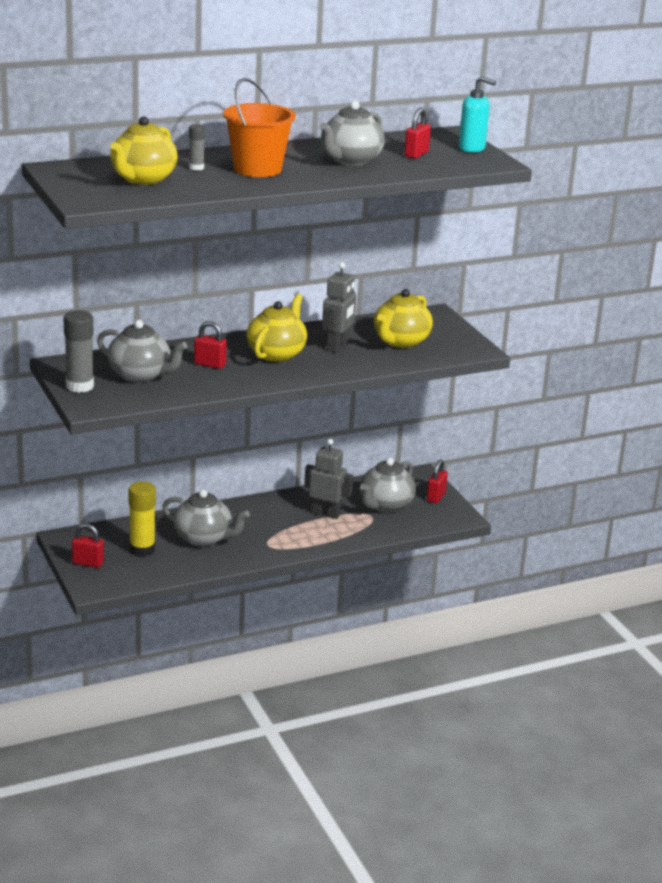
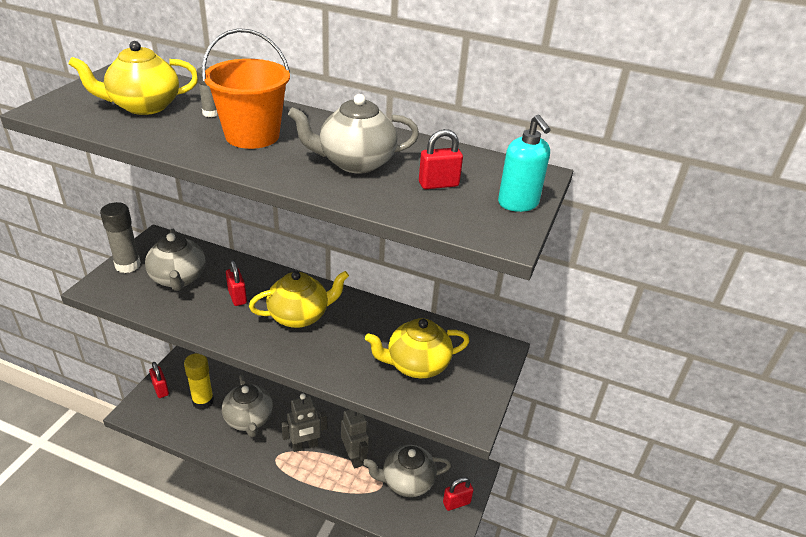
camera: 45 degrees right, 10 degrees up
grey robot [322,262,356,352] -> grey robot moved to [281,394,327,452]

